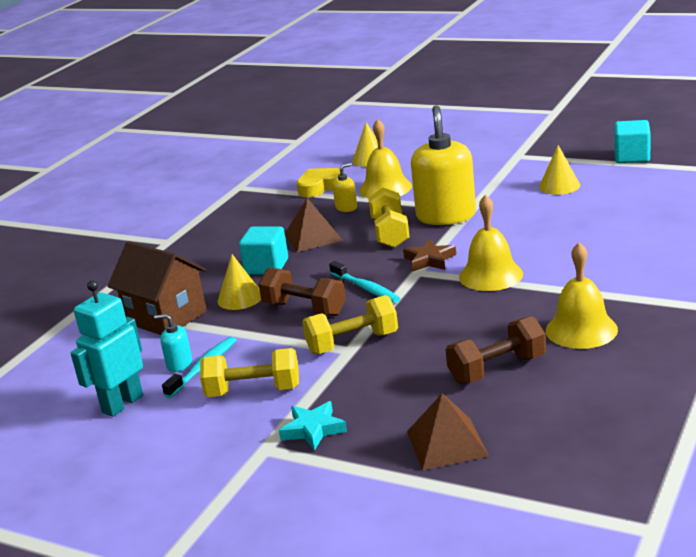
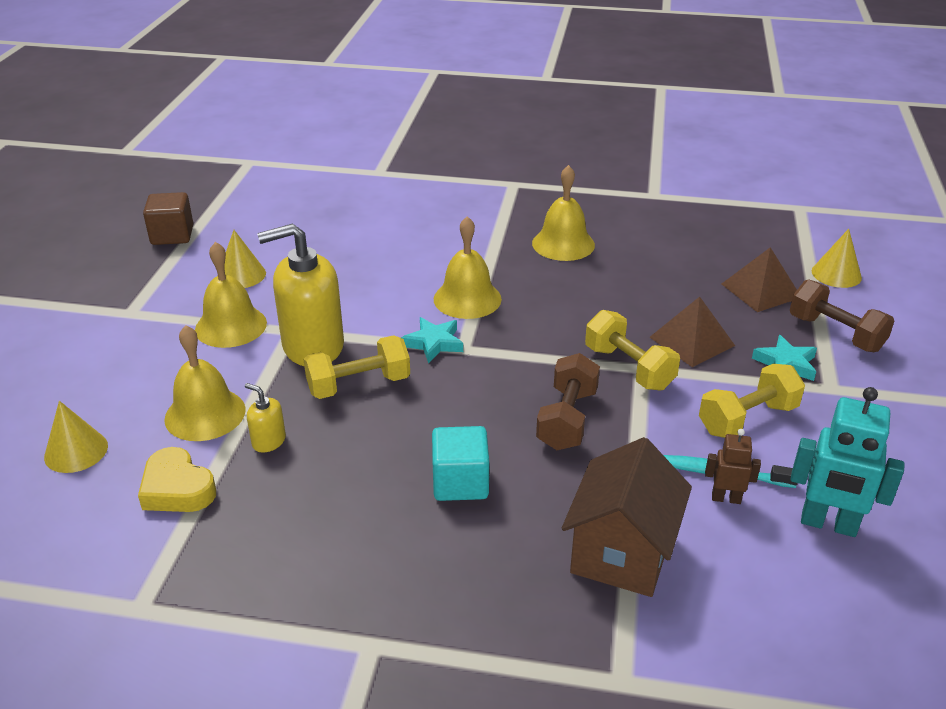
camera: 110 degrees left, 10 degrees up
turquoise soap dispenser [154,314,192,372] -> brown robot [705,429,761,504]
yellow dumbbell [200,348,299,397] -> yellow dumbbell turned 75 degrees clockwise [699,364,805,438]
yellow cone [218,254,261,310] -> yellow cone moved to [812,229,862,288]
brown pyramid [285,198,343,252] -> brown pyramid moved to [649,297,735,367]
turquoise toothbrush [329,261,400,303] -> none
brown star [403,239,456,272] -> turquoise star [401,317,463,363]
brown dumbbell [446,316,546,384] -> brown dumbbell moved to [790,279,894,352]
turquoise cube [614,120,650,163] -> brown cube [143,192,193,245]
none -> yellow bell [195,242,267,348]

